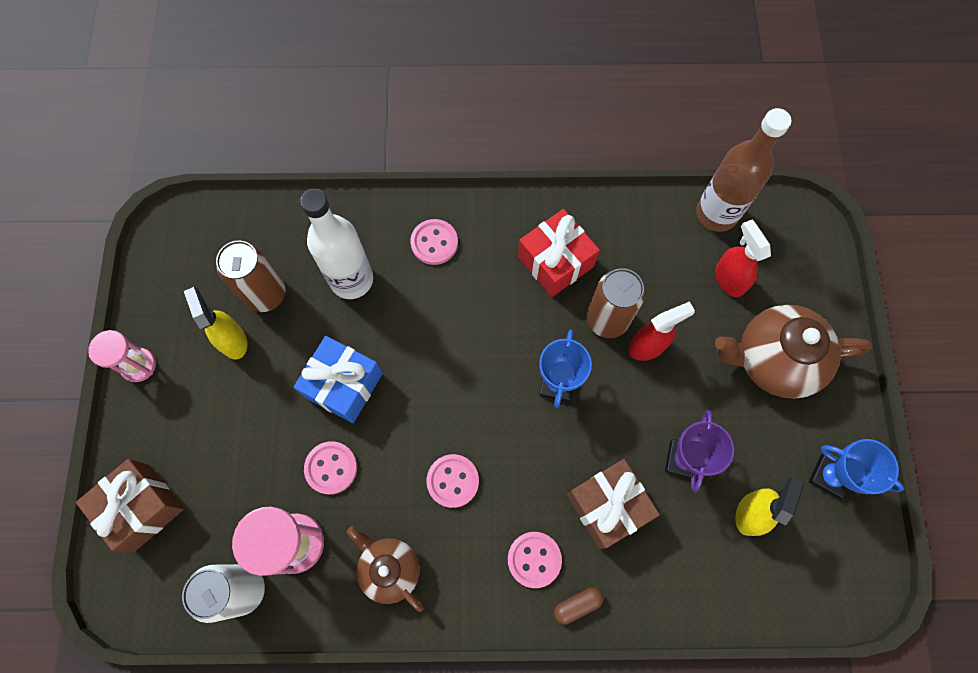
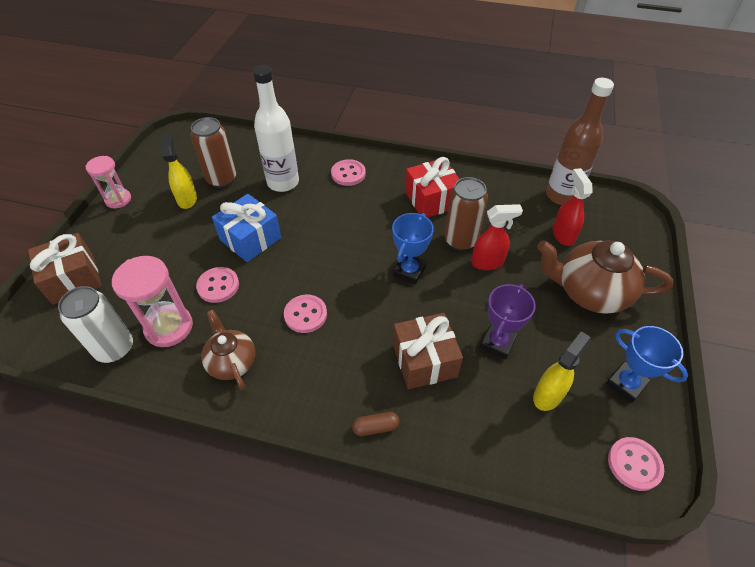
camera: 15 degrees right, 20 degrees down
pink button [508,532,562,588] -> pink button moved to [608,437,664,491]

